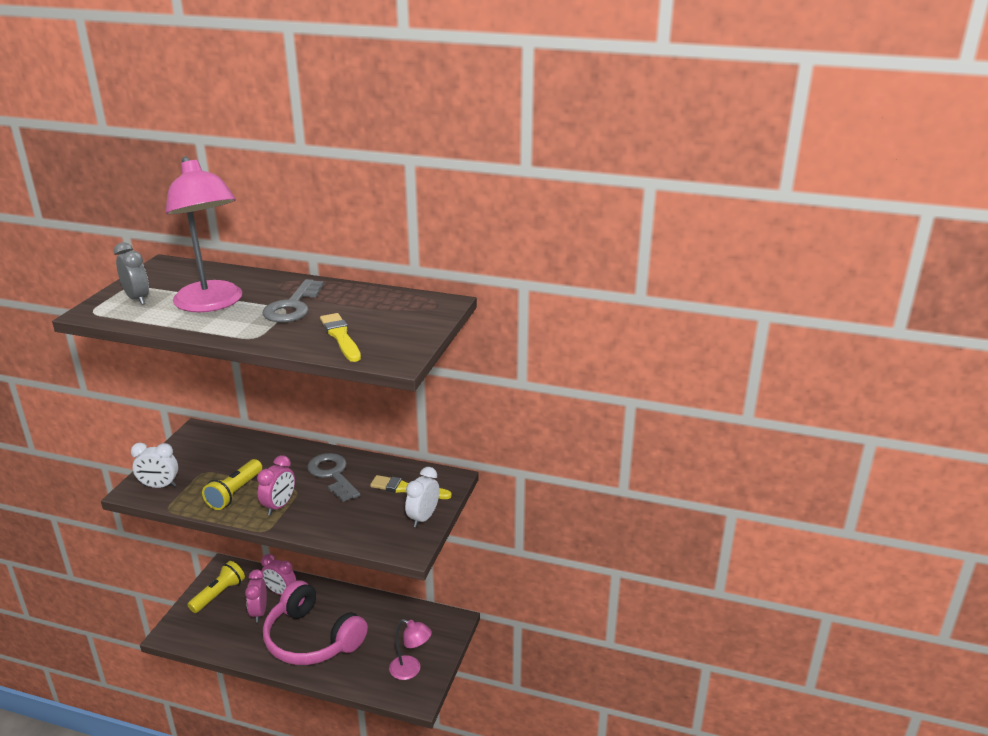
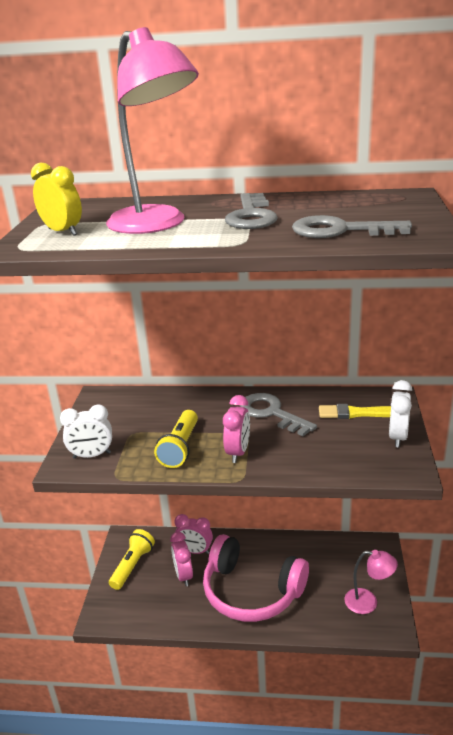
camera: 10 degrees left, 0 degrees up
grey clock [114,242,149,305] -> yellow clock [31,162,82,236]
yellow brush [320,313,361,362] -> grey key [292,215,412,238]

